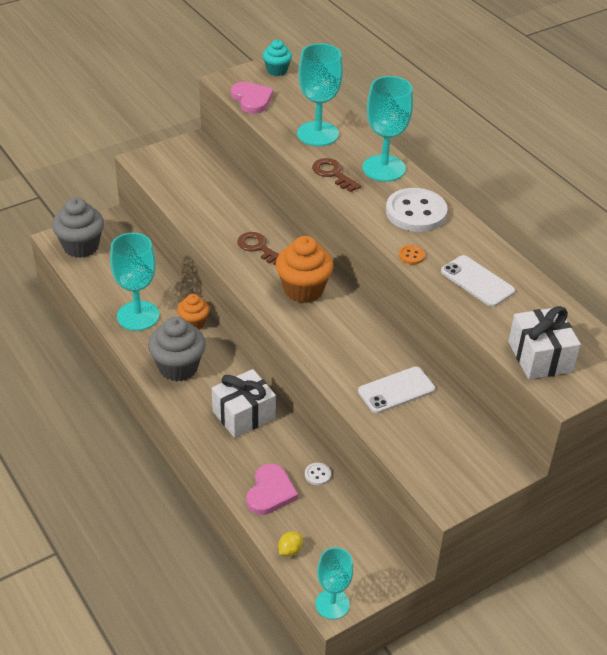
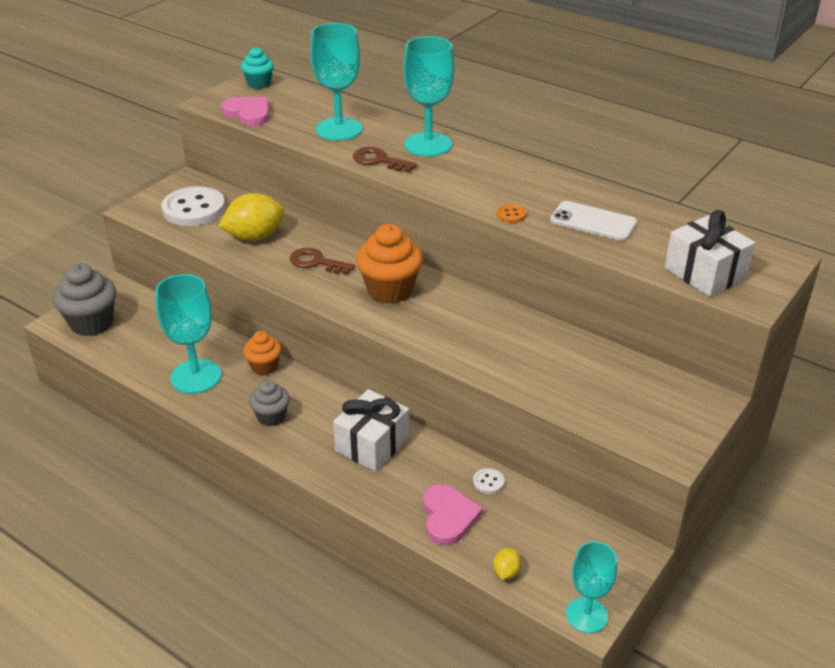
camera: 20 degrees left, 5 degrees down
grey cupcake [148,317,206,381] -> grey cupcake [249,380,290,426], size x0.59
white phone [358,367,435,413] -> none
white button [386,188,448,232] -> white button moved to [161,186,225,226]
none -> yellow lemon [219,193,284,241]

